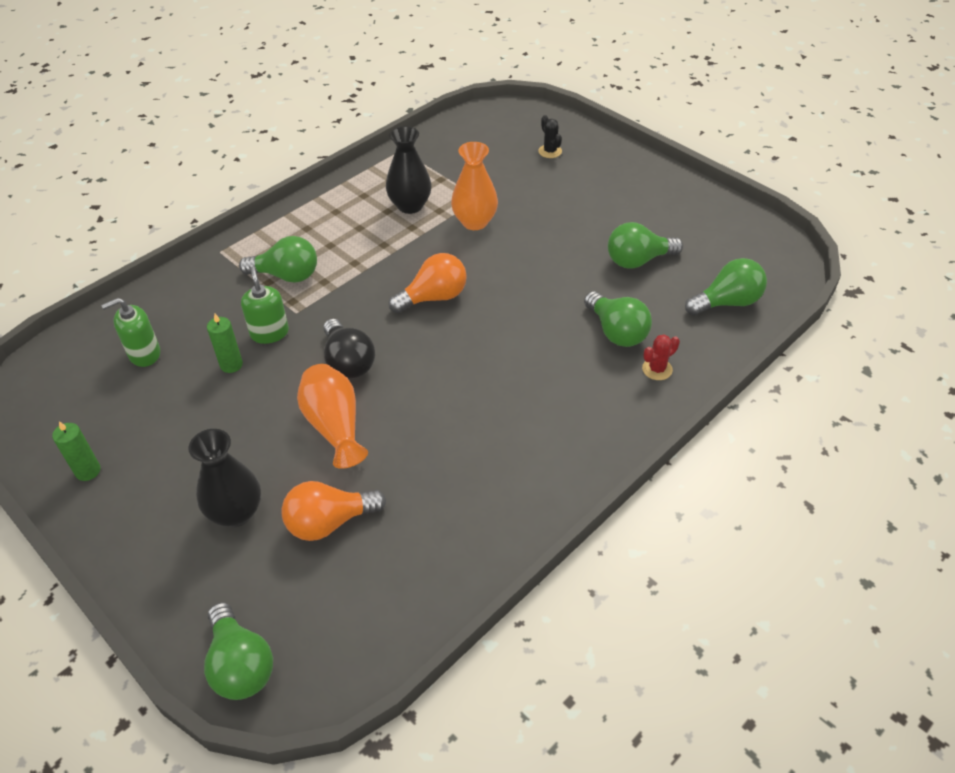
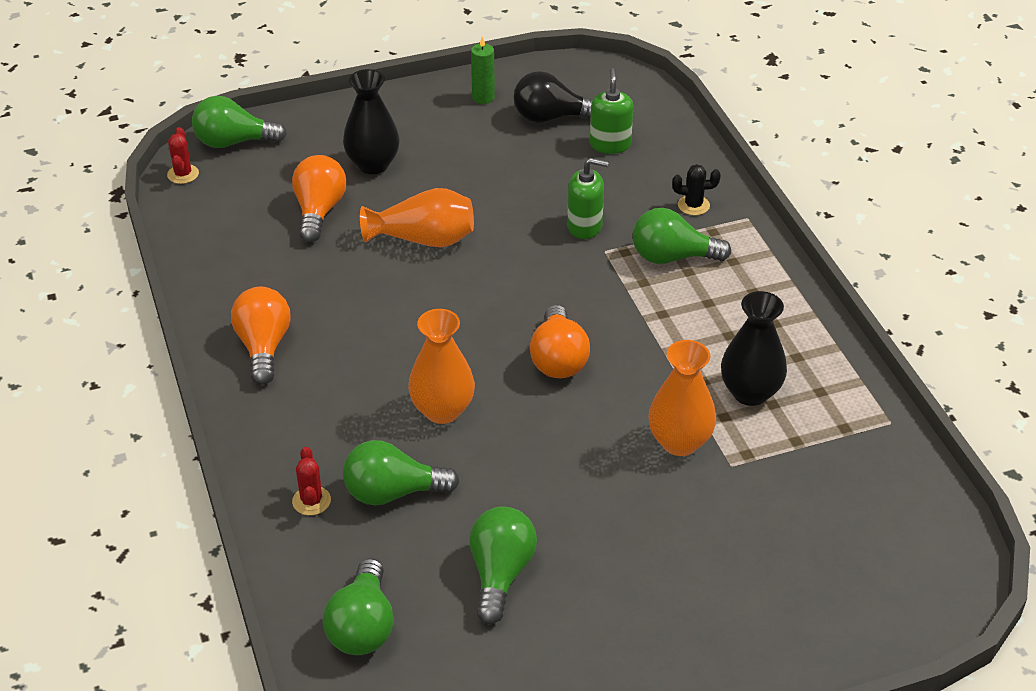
camera: 115 degrees right, 5 degrees down
green candle [207,314,243,373] -> none
green light bulb [239,236,317,283] -> green light bulb turned 60 degrees clockwise [633,208,731,264]
black light bulb [323,319,375,379] -> black light bulb moved to [514,71,593,123]
black cactus [538,115,562,158] -> black cactus moved to [672,164,721,215]
none -> red cactus [167,127,199,184]
none -> orange light bulb [231,287,291,385]
none -> orange vase [408,309,475,424]

